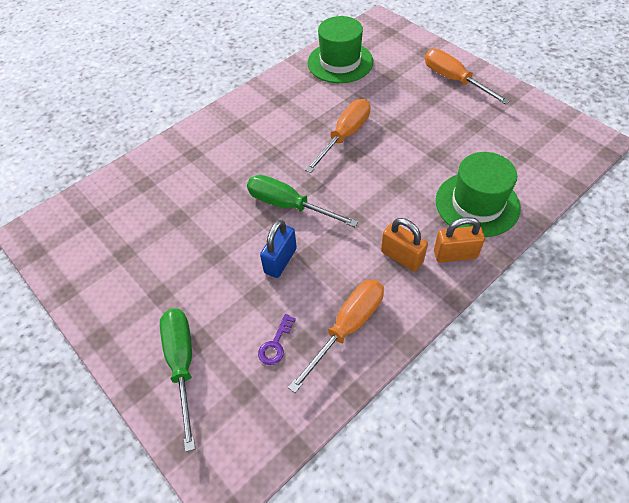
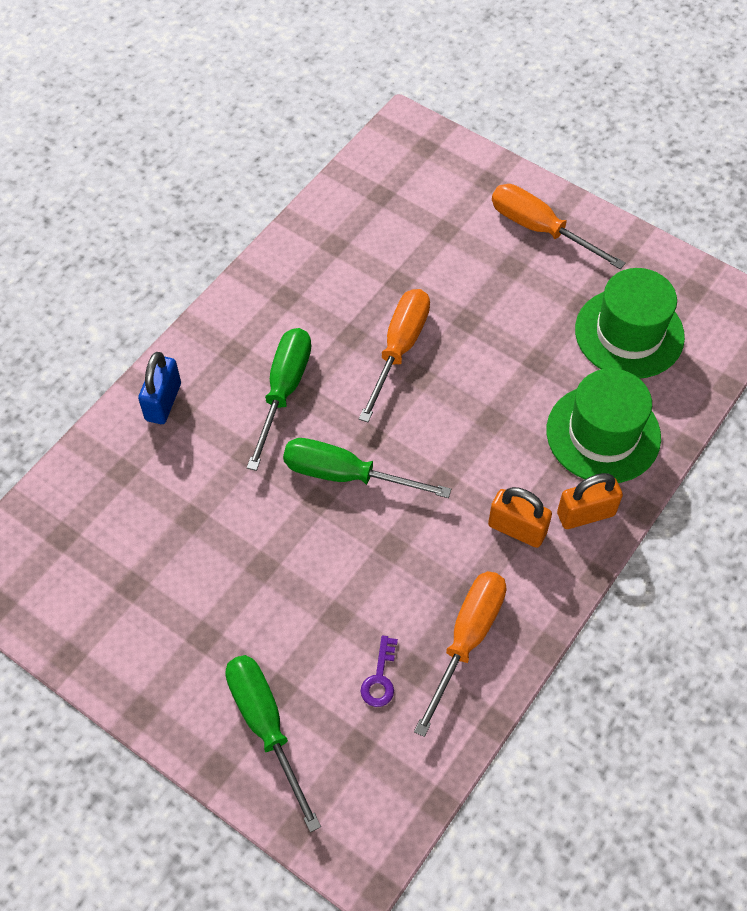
camera: 15 degrees left, 5 degrees up
blue padlock [260,220,297,278] -> blue padlock moved to [138,352,181,424]
green hat [308,16,373,83] -> green hat moved to [575,268,685,379]
none -> green screwdriver [247,328,311,471]

